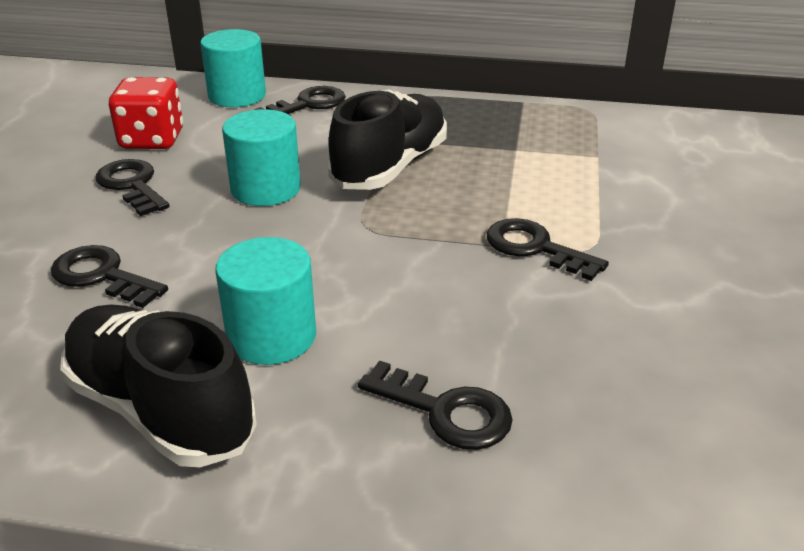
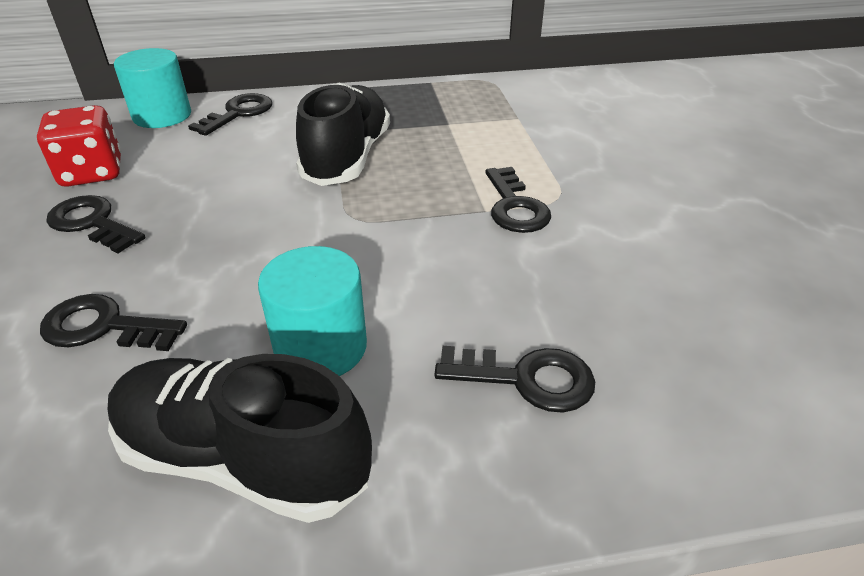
camera: 20 degrees left, 5 degrees up
turquoise cylinder [222,109,301,206] -> none
black key [487,218,609,281] -> black key turned 120 degrees counterclockwise [485,167,551,233]

